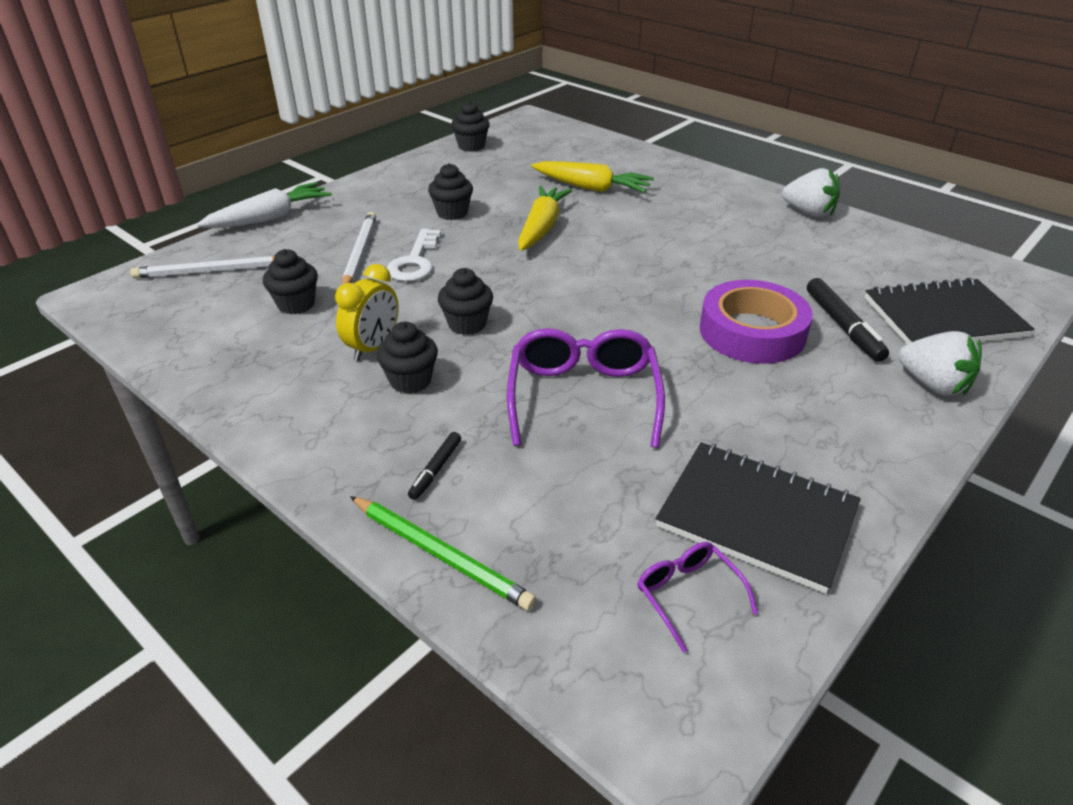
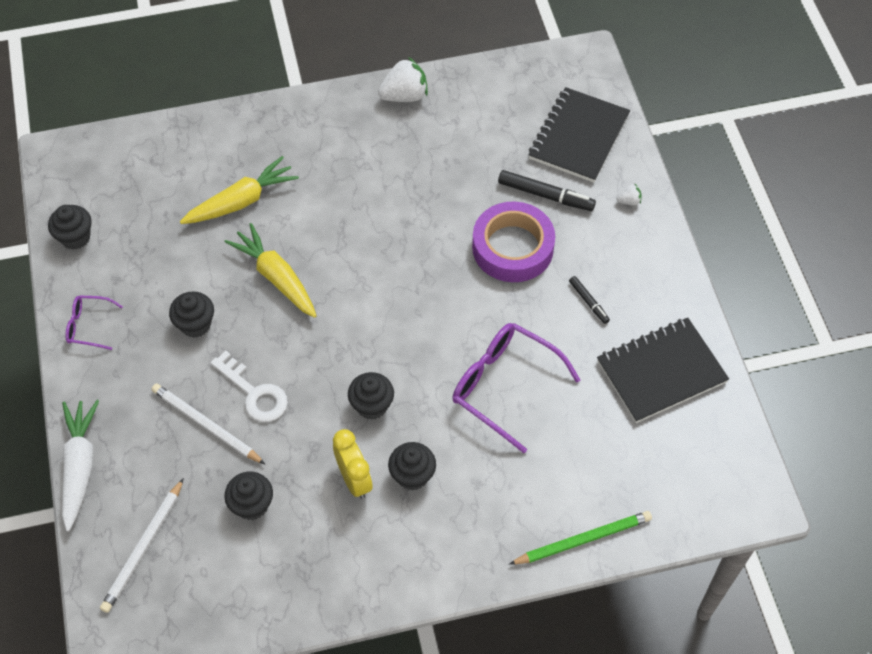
camera: 55 degrees left, 20 degrees up
black marker [408,432,461,500] -> black marker moved to [569,276,610,324]
purple glasses [638,542,758,653] -> purple glasses moved to [65,295,123,350]
white strawberry [898,331,982,396] -> white strawberry [616,183,641,205], size x0.47

